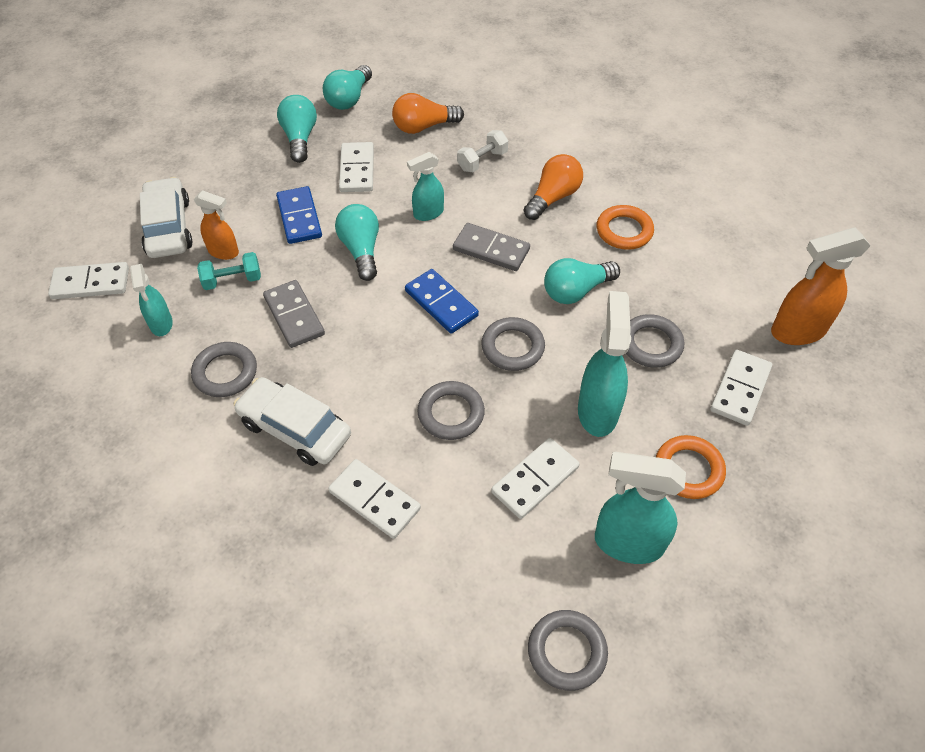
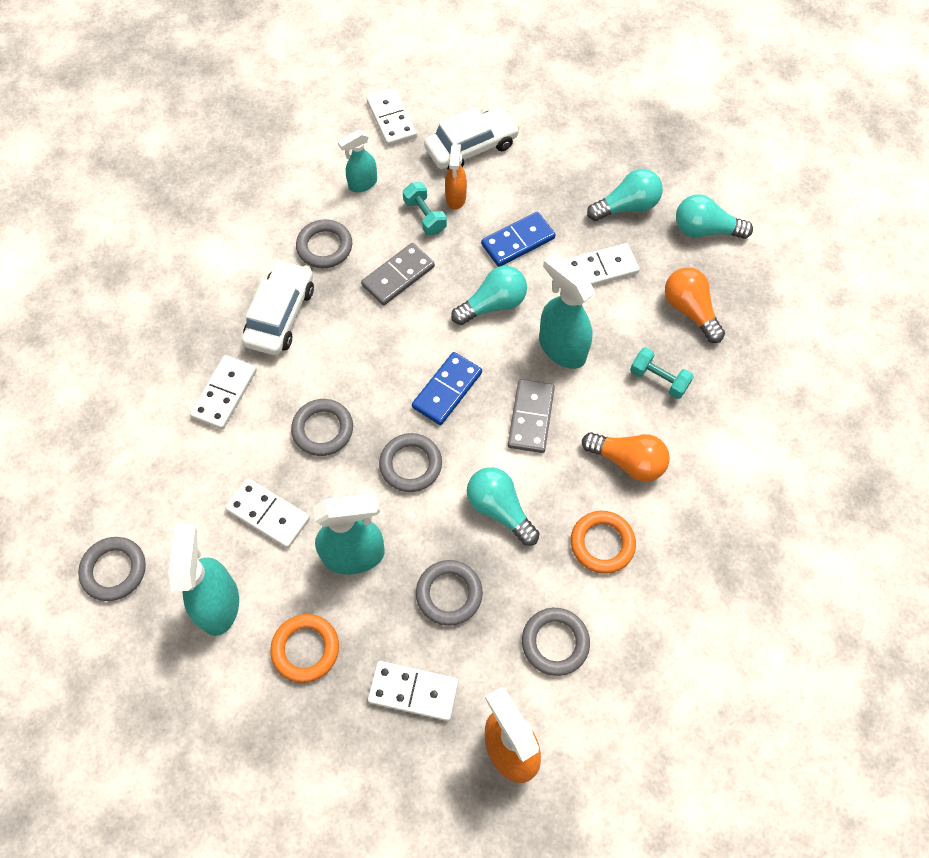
camera: 75 degrees right, 10 degrees up
turquoise spray bottle [407,152,444,221] -> turquoise spray bottle [539,252,595,369], size x1.67
white dumbbell [457,130,508,172] -> turquoise dumbbell [630,347,694,399]
none -> grey ring [522,608,590,676]

